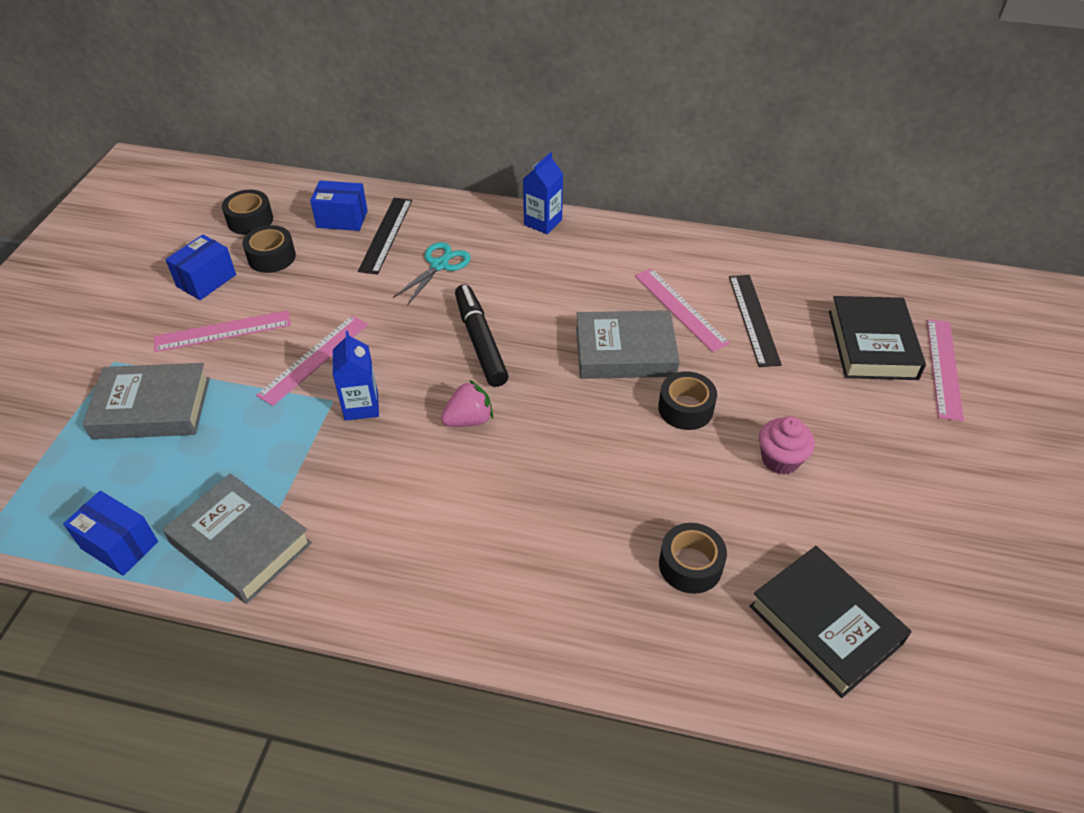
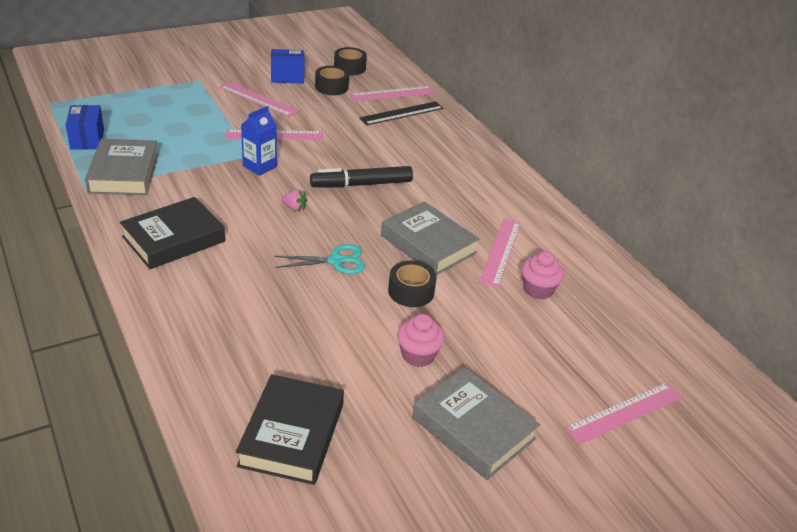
camera: 45 degrees right, 10 degrees down
grey book [82,363,210,439] -> grey book moved to [412,367,540,480]
blue box [310,181,368,231] -> pink ruler [350,86,436,102]
turquoise scissors [393,242,471,304] -> turquoise scissors moved to [275,244,365,274]
pink strawberry [441,380,493,427] -> pink strawberry [281,189,307,211], size x0.66
black marker [455,284,509,387] -> black marker turned 135 degrees counterclockwise [310,166,413,188]
blue carton [523,152,563,234] -> none
black tape [659,523,727,594] -> none
black ruler [729,275,782,367] -> pink cupcake [521,251,564,300]
black book [829,296,926,380] -> black book moved to [120,197,225,269]

